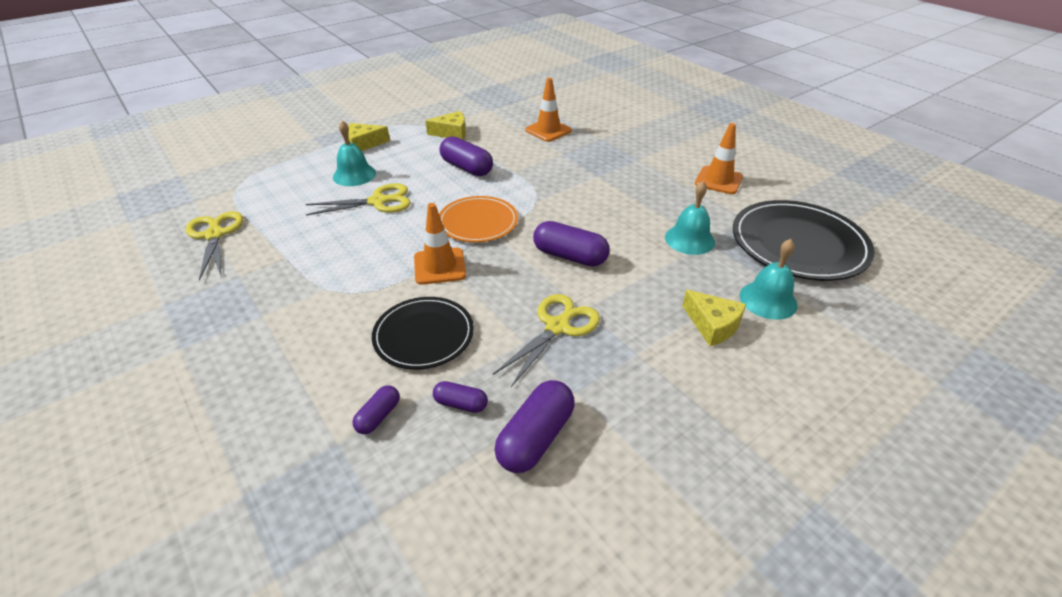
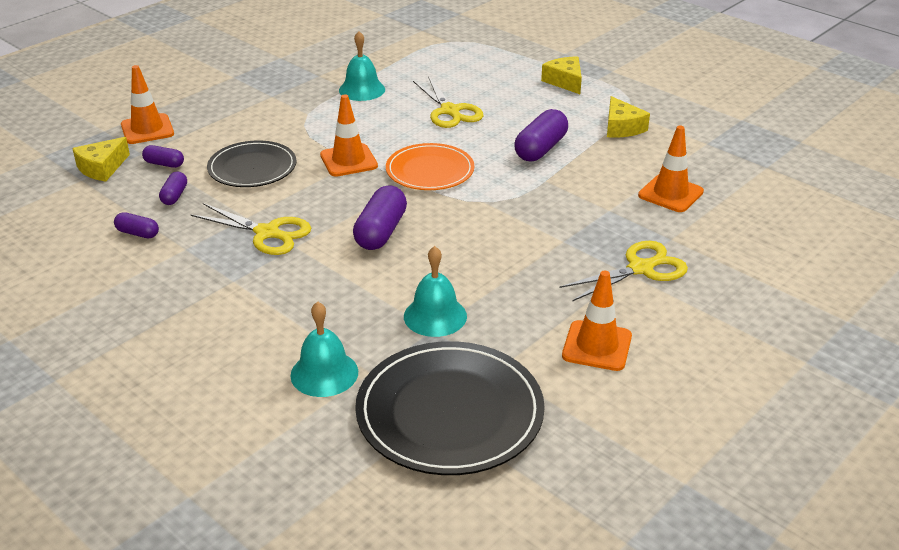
camera: 80 degrees right, 5 degrees down
yellow scissors [186,211,243,280] -> yellow scissors moved to [559,241,688,302]
turquoise bell [333,121,376,186] -> turquoise bell moved to [339,31,385,101]
purple capsule [494,380,575,473] -> purple capsule [114,212,159,238], size x0.55
yellow cheese [682,290,746,346] -> yellow cheese moved to [72,137,130,182]
none -> orange traffic cone [121,65,174,144]

